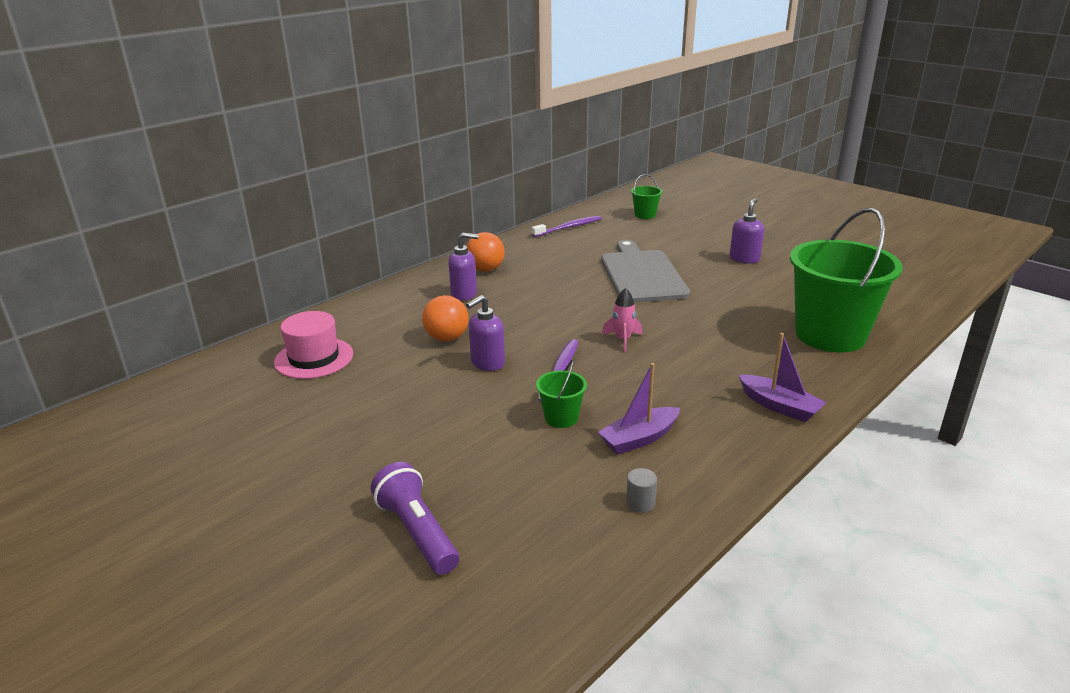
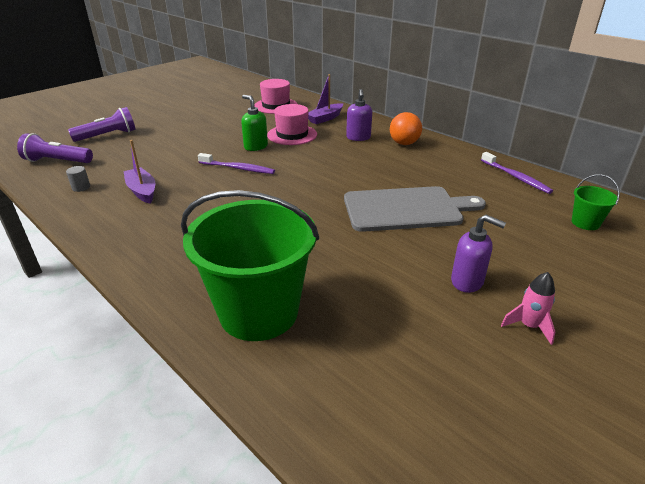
camera: 90 degrees right, 5 degrees up
orange ball [422,295,469,341] -> pink hat [267,104,317,145]
purple soap dispenser [466,295,505,371] -> green soap dispenser [241,95,268,151]
green bucket [536,360,587,428] -> none
pink rocket [602,288,642,352] -> pink rocket moved to [501,272,555,345]
purple boat [739,333,826,422] -> purple boat moved to [308,74,343,124]
none -> purple flashlight [17,133,93,163]

